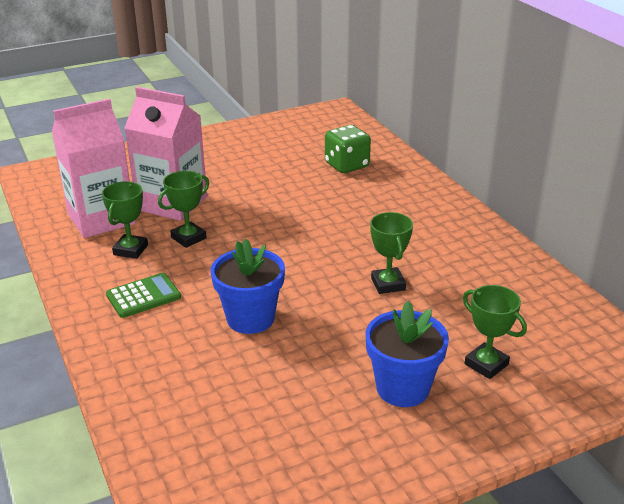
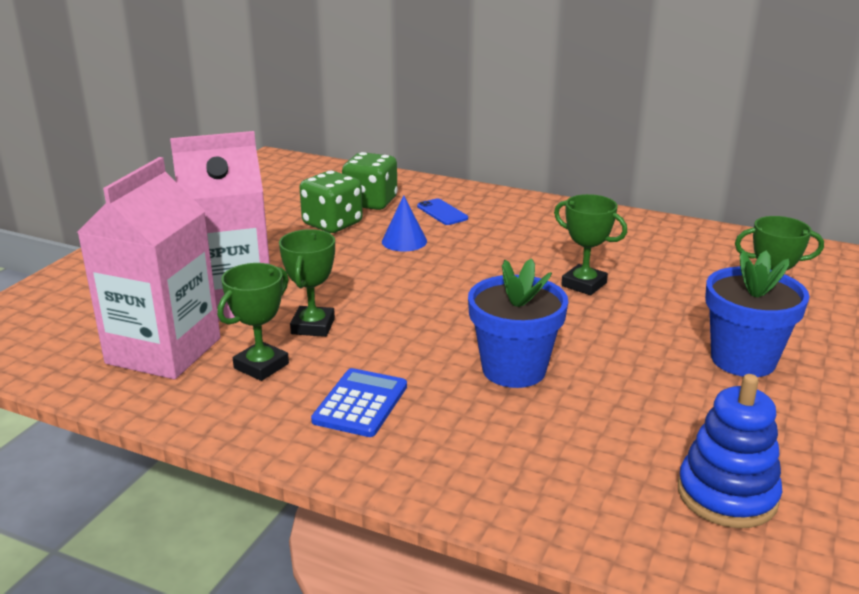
camera: 40 degrees left, 5 degrees down
green trophy [102,181,148,259] -> green trophy turned 60 degrees clockwise [217,263,289,381]
green calculator [106,273,181,318] -> blue calculator [311,368,407,437]
none -> green dice [299,171,363,233]
none -> blue cone [382,195,427,251]
none -> blue phone [417,198,468,225]
none -> blue stacking toy [678,374,782,528]

